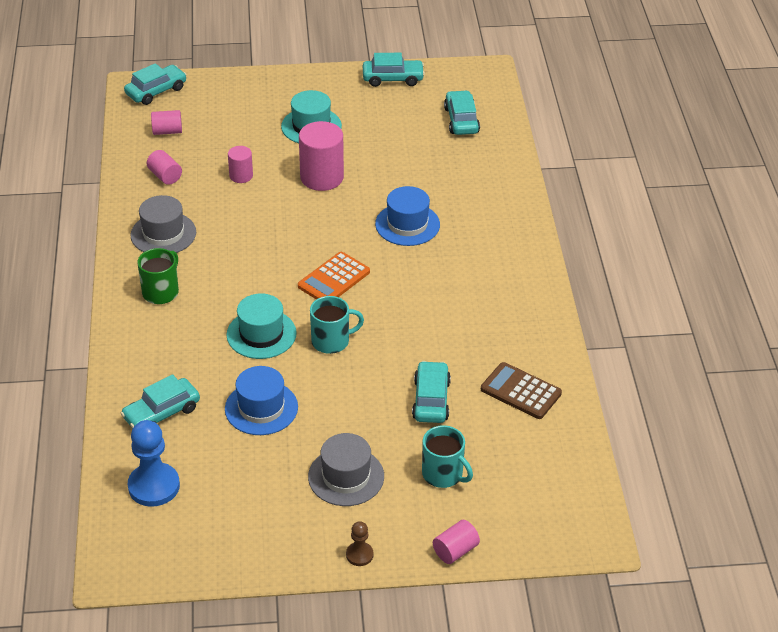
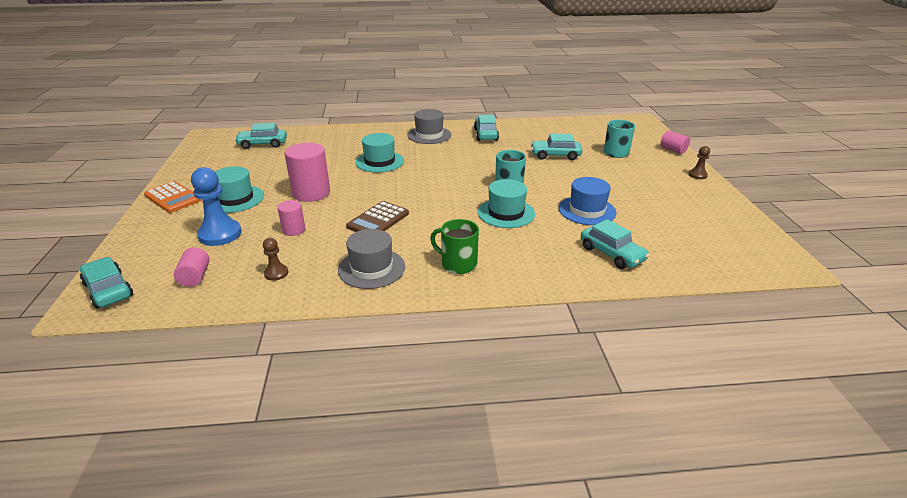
camera: 90 degrees left, 10 degrees down
blue pawn [128,420,180,507] -> blue pawn moved to [191,167,242,246]
pink cylinder [147,150,182,185] -> brown pawn [263,238,289,281]
orange calculator [298,252,370,300] -> orange calculator moved to [144,181,201,213]
grey hat [308,433,384,506] -> grey hat moved to [408,109,451,144]
turquoise car [363,53,425,87] -> turquoise car moved to [474,115,499,141]
blue hat [375,186,440,246] -> turquoise hat [355,133,404,173]
brown calculator [481,362,562,419] -> brown calculator moved to [346,201,409,232]

